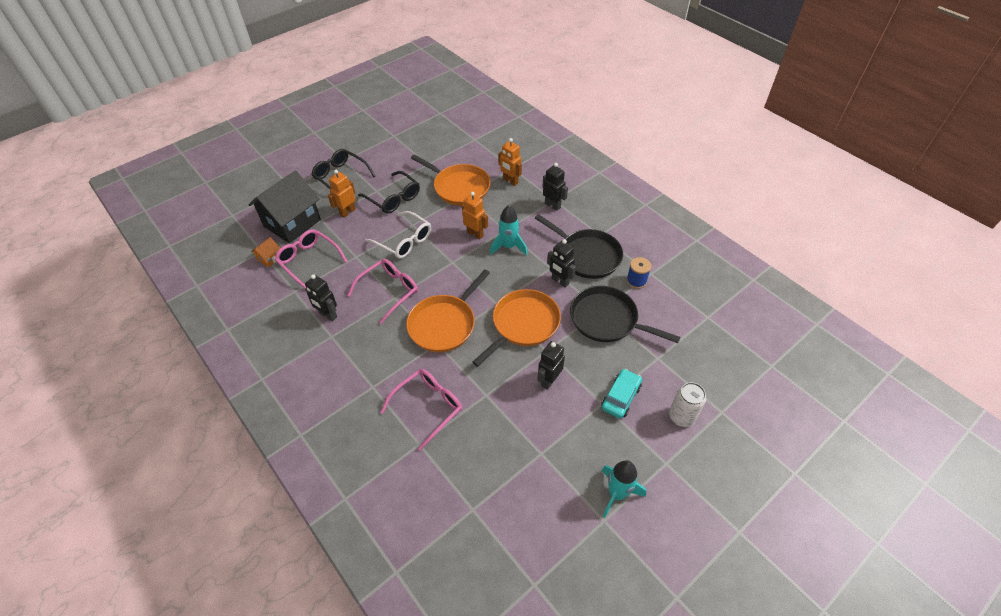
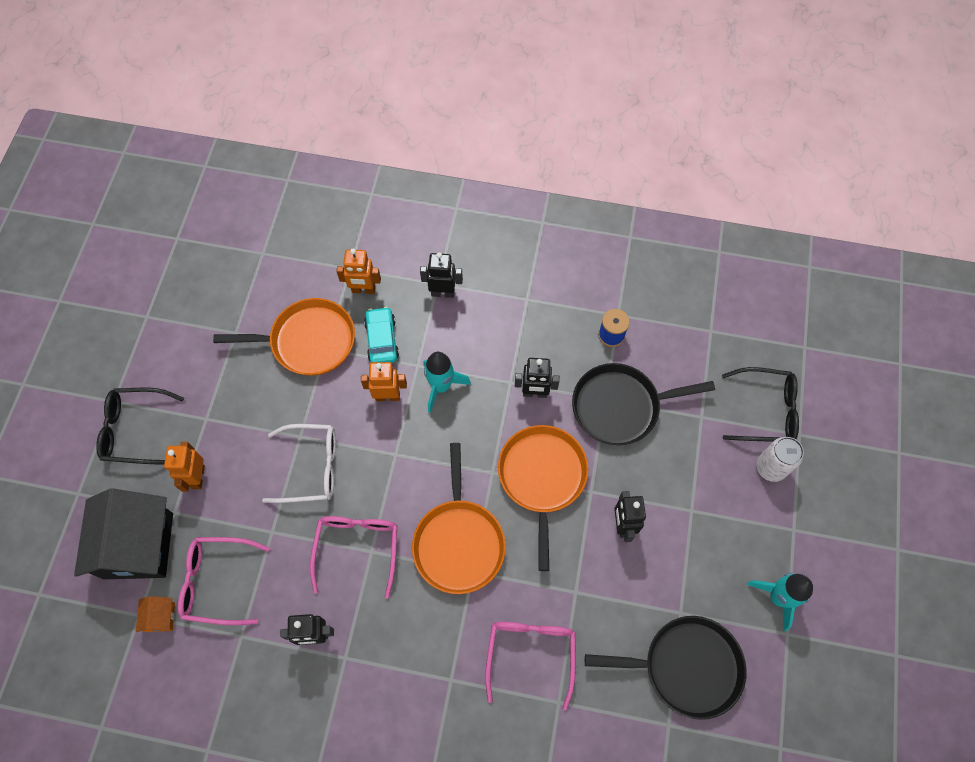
camera: 40 degrees left, 15 degrees up
black glasses [358,171,420,214] -> black glasses moved to [722,367,799,442]
black pan [535,214,623,279] -> black pan moved to [585,616,747,720]
turquoise car [601,369,642,419] -> turquoise car moved to [364,307,399,363]

